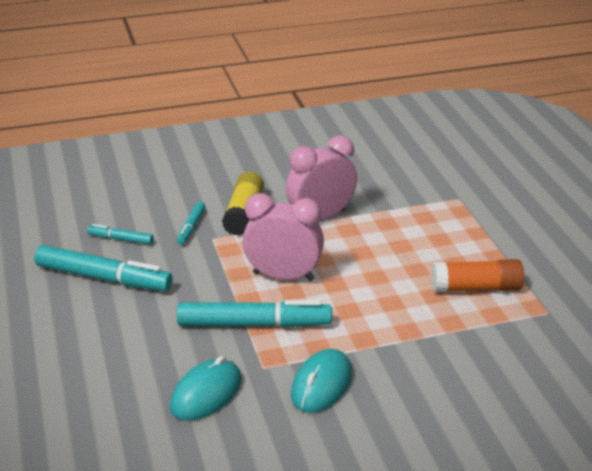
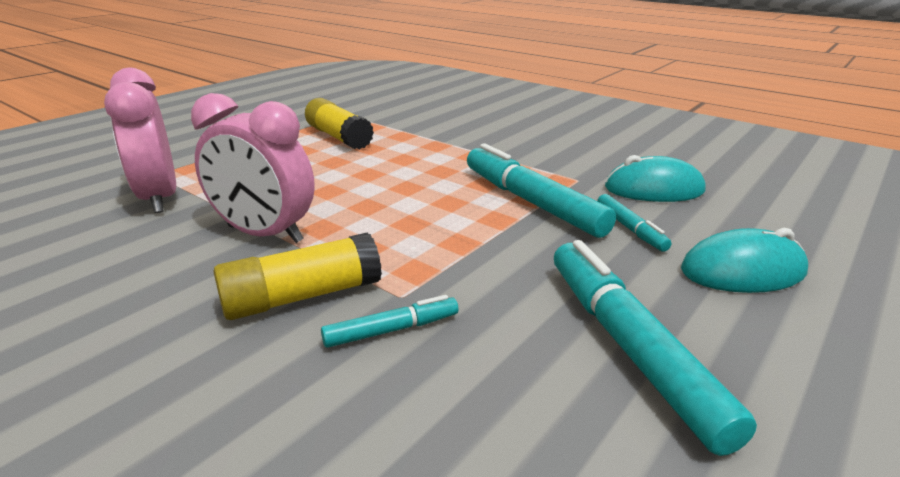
camera: 125 degrees left, 5 degrees down
turquoise marker [87,224,154,244] -> turquoise marker moved to [597,194,672,251]
pink clock [242,193,324,281] -> pink clock moved to [104,68,176,213]
turquoise mouse [291,349,352,413] -> turquoise mouse moved to [681,228,808,293]
orange glue stick [432,259,524,292] -> yellow glue stick [305,98,374,150]

